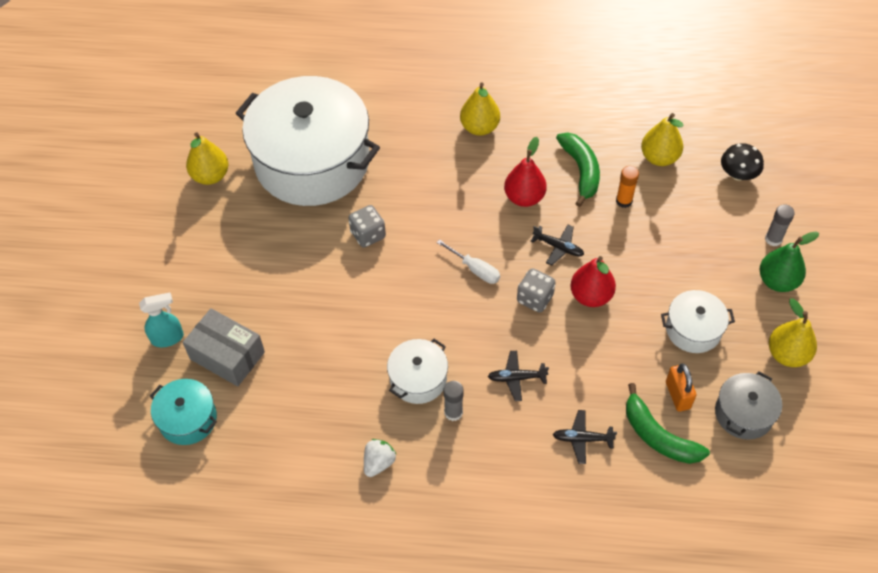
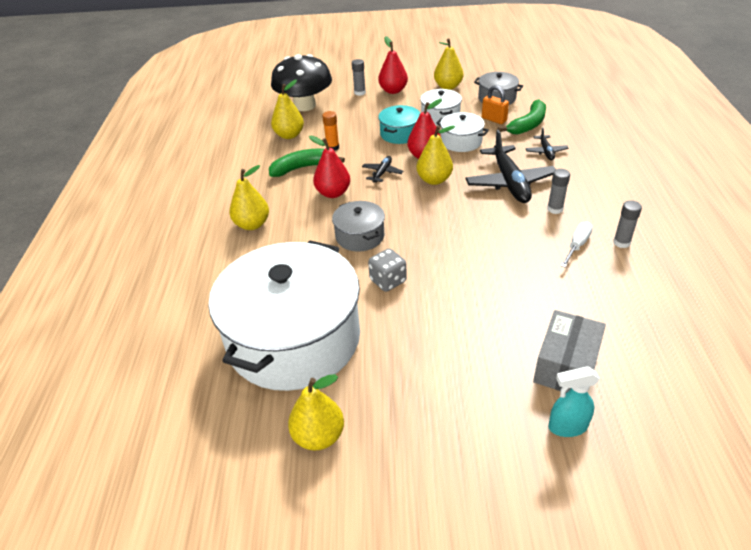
camera: 95 degrees left, 15 degrees down
turquoise spray bottle [139,293,184,347] -> turquoise spray bottle turned 75 degrees counterclockwise [548,366,600,437]
turquoise pot [150,379,217,445] -> turquoise pot moved to [378,105,421,144]
white strawberry [364,439,396,477] -> grey glue stick [613,201,642,248]
white pot [387,339,448,404] -> white pot moved to [436,112,489,152]
white screwdriver [436,239,500,284] -> white screwdriver moved to [561,221,593,267]
black plane [488,351,549,401] -> black plane [465,130,556,203], size x2.06
grey dice [517,268,555,313] -> yellow pear [417,125,455,185]
orange padlock [666,363,696,412] -> orange padlock turned 60 degrees clockwise [482,85,509,124]
black mushroom [721,143,764,181] -> black mushroom [271,54,332,111], size x1.99
green pear [760,231,819,292] -> red pear [378,36,408,94]
none -> grey pot [332,201,385,252]

